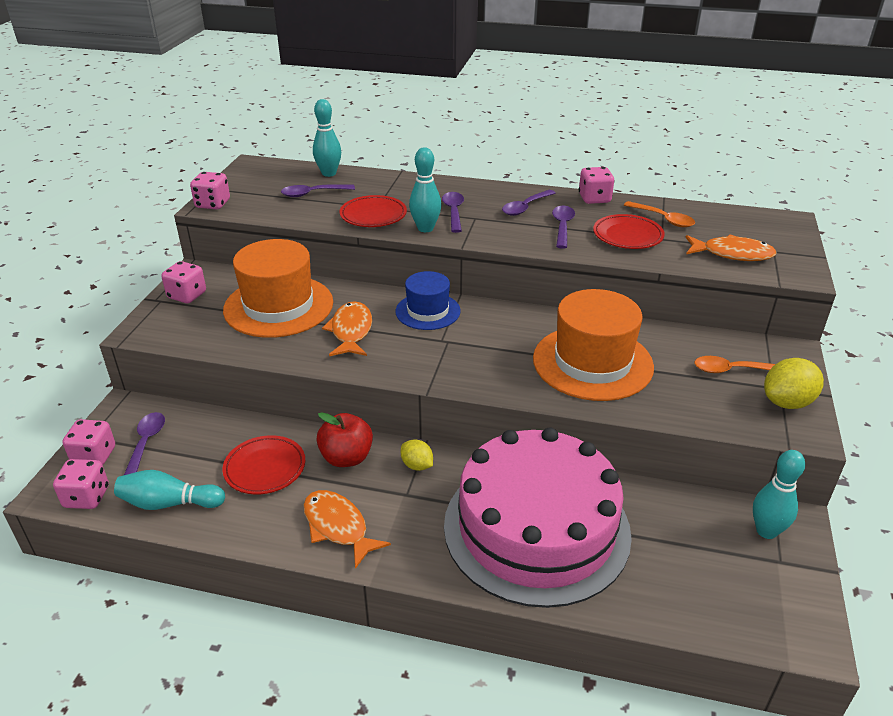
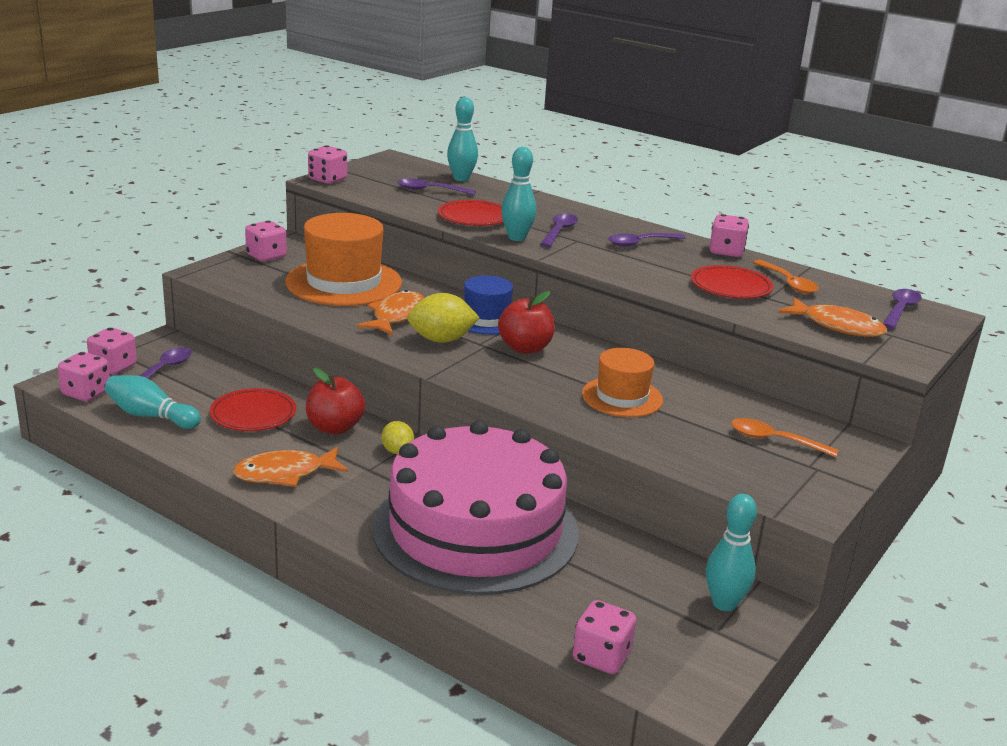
camera: 20 degrees right, 10 degrees down
orange fish [303,490,391,569] -> orange fish turned 90 degrees counterclockwise [233,447,348,487]
orange hat [533,289,654,401] -> orange hat [582,348,663,417], size x0.59
purple spoon [552,206,575,249] -> purple spoon moved to [883,289,922,329]
yellow lemon [764,358,824,409] -> yellow lemon moved to [407,293,480,343]
none -> red apple [498,291,555,354]
none -> pink dice [573,600,636,674]

